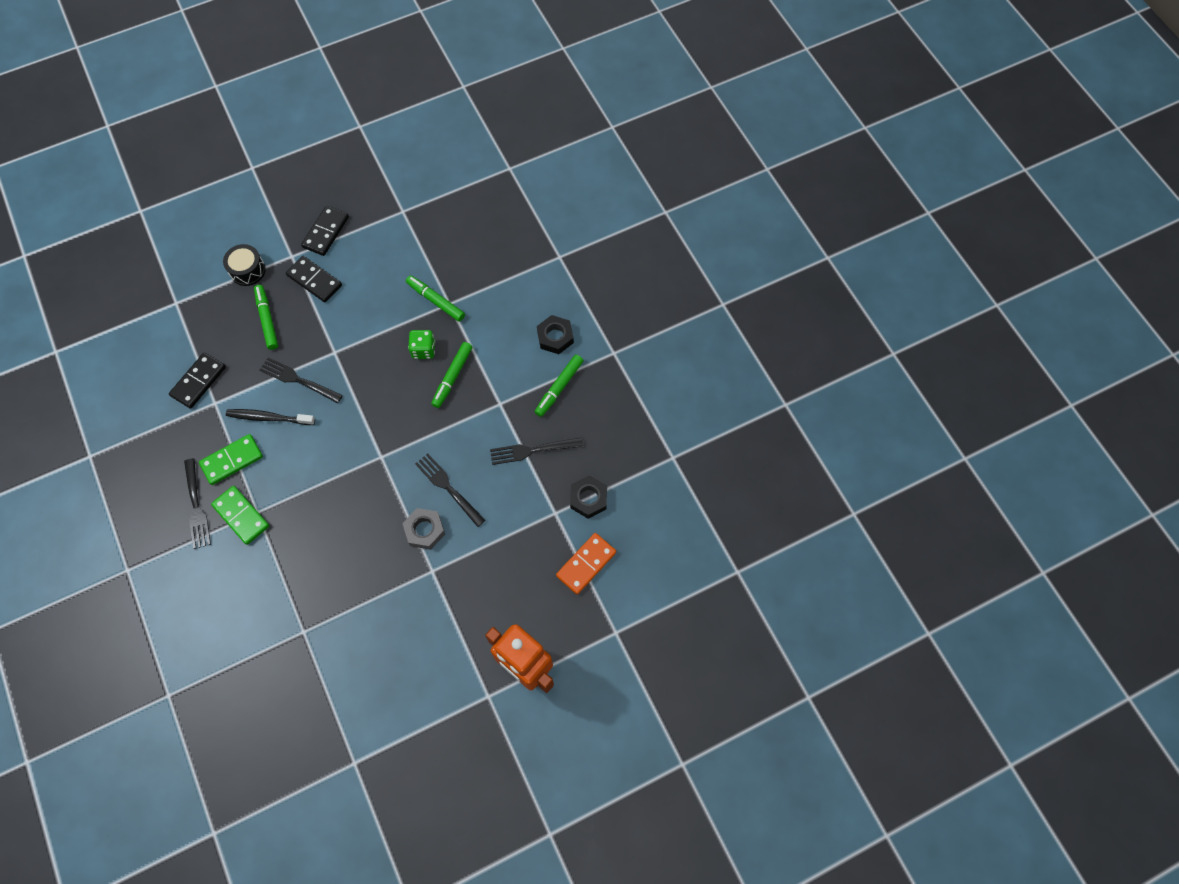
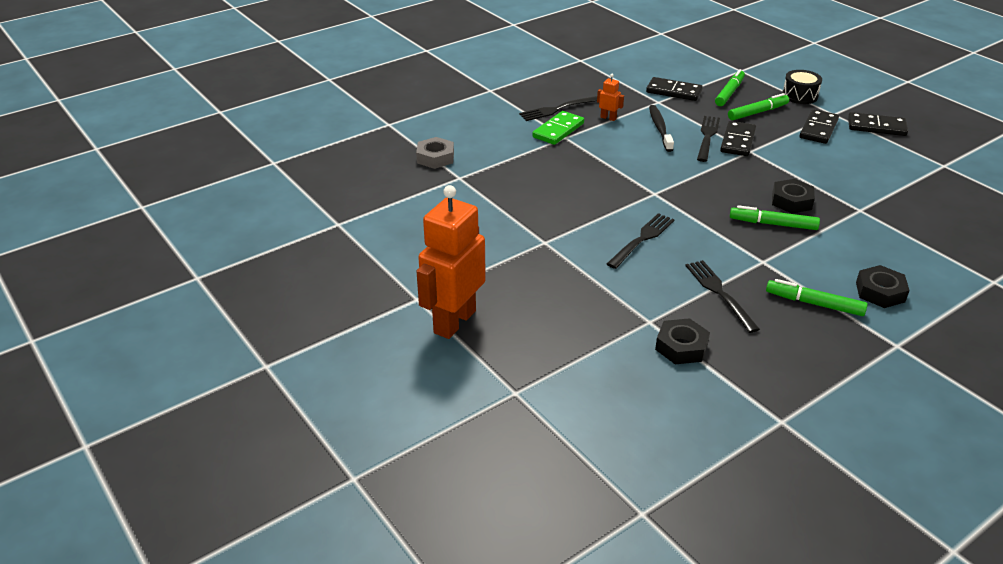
camera: 80 degrees right, 30 degrees down
green domino [199,434,263,485] -> orange robot [597,74,624,121]
grey nut [402,508,445,550] -> grey nut moved to [416,137,454,169]
green marker [406,275,465,322] -> green marker moved to [715,69,745,106]
green dice [408,330,435,359] -> black nut [772,179,815,214]
orange domino [556,533,616,594] -> none
none -> black domino [720,121,756,156]

